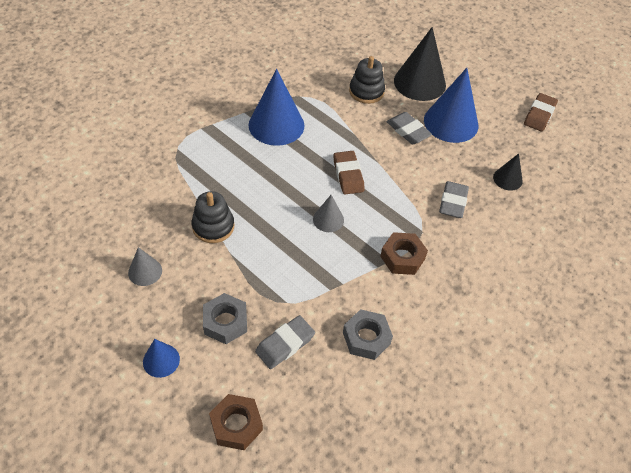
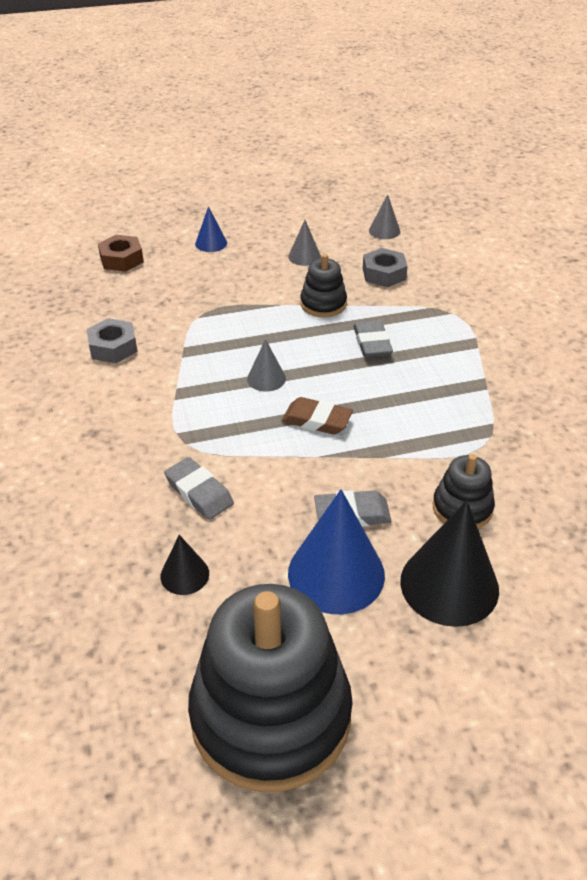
camera: 125 degrees right, 10 degrees down
grey nut [203,293,247,344] -> grey nut moved to [363,248,408,287]
blue cone [249,69,305,146] -> none
grey eraser [255,315,315,369] -> grey eraser moved to [353,320,393,357]
brown nut [380,232,428,275] -> none
brown eraser [524,93,558,132] -> black stacking toy [188,584,352,792]
none -> grey cone [369,194,400,239]

